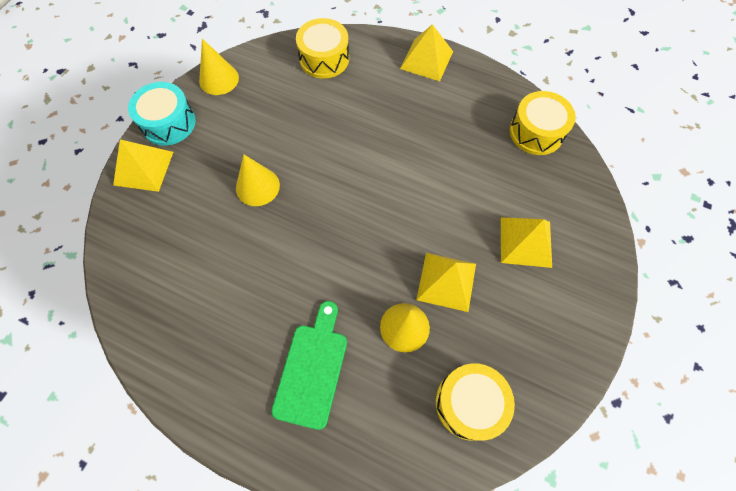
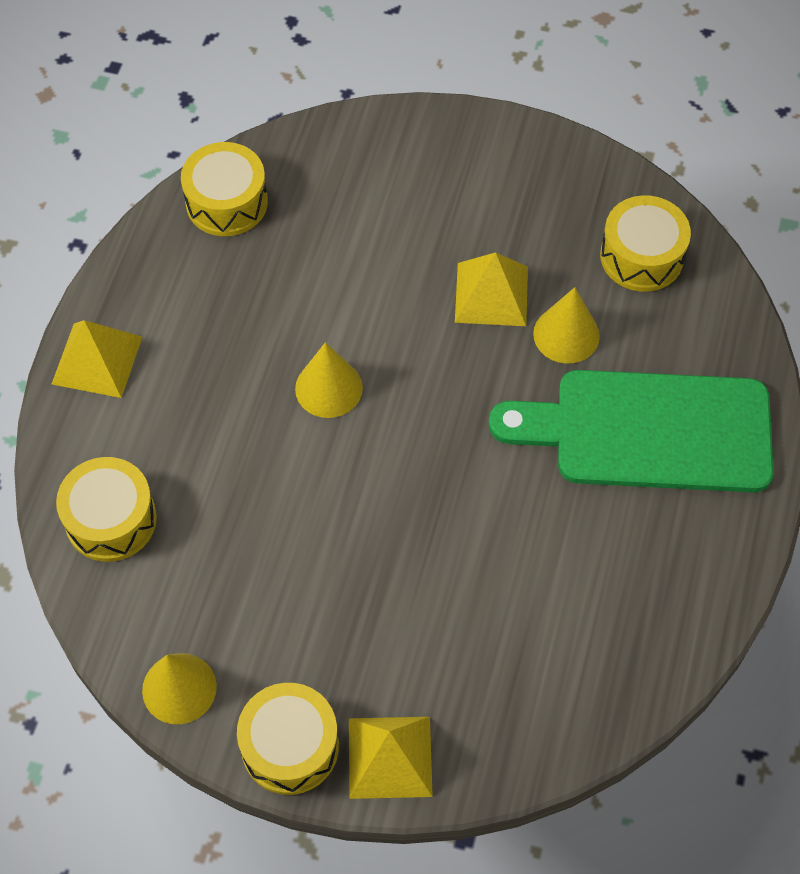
camera: 100 degrees left, 5 degrees down
turquoise drum [128,82,196,146] -> yellow drum [237,683,339,795]
yellow cone [236,155,280,206] -> yellow cone moved to [295,342,363,418]
green cutting board [272,301,347,430] -> green cutting board [489,370,774,493], size x1.69
yellow pyramid [501,217,552,268] -> none

